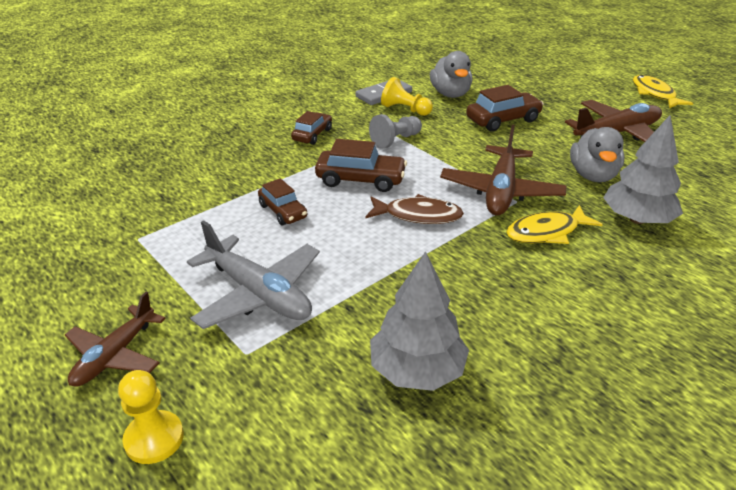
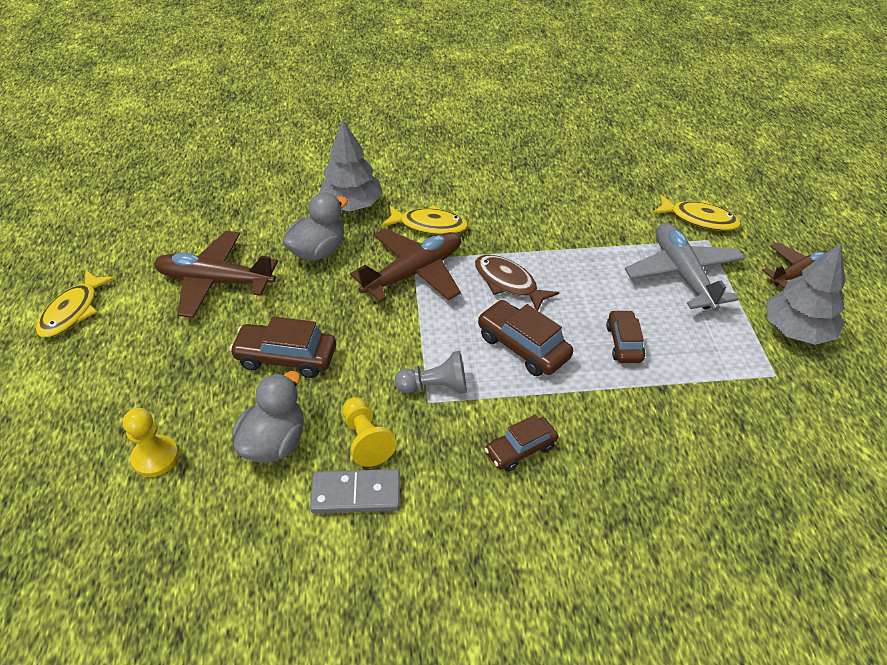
camera: 145 degrees left, 10 degrees up
yellow pawn [118,370,184,464] -> yellow pawn moved to [123,408,179,477]
grey tree [370,251,469,391] -> grey tree moved to [766,243,845,345]
none -> yellow fish [652,194,741,231]

